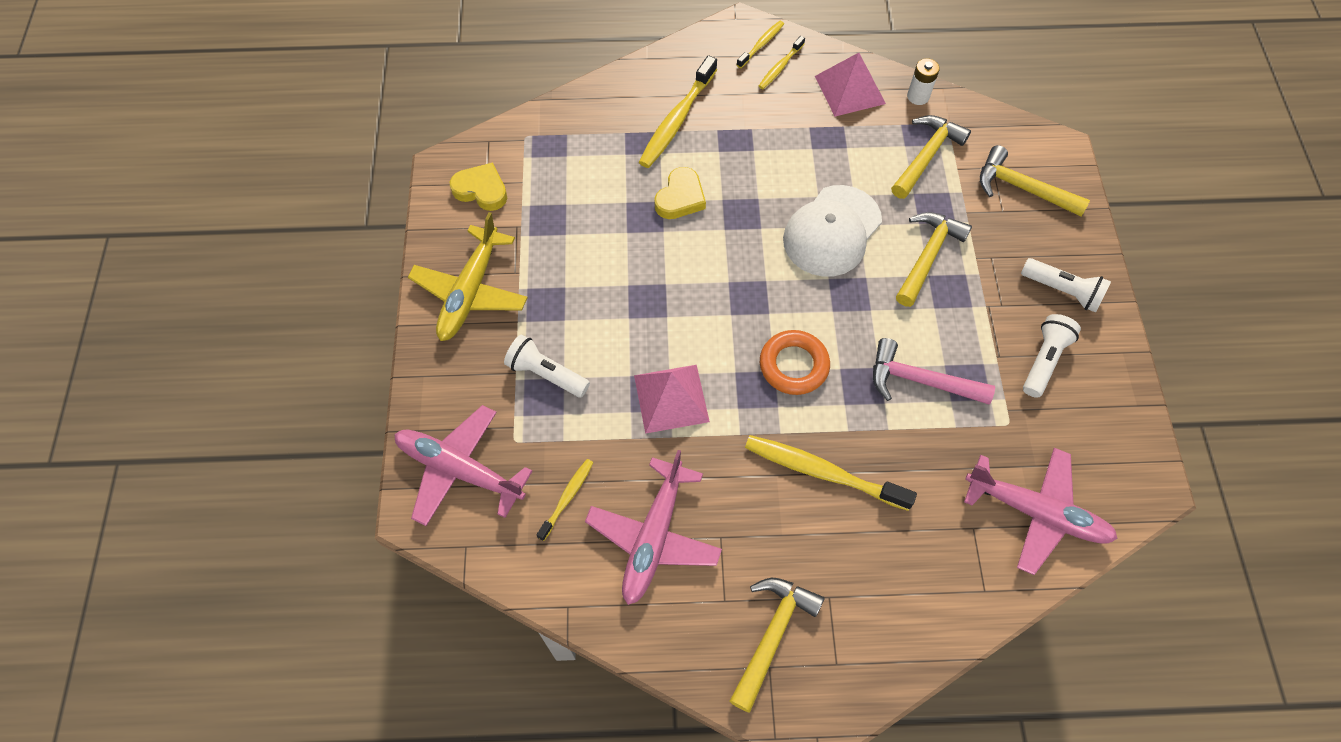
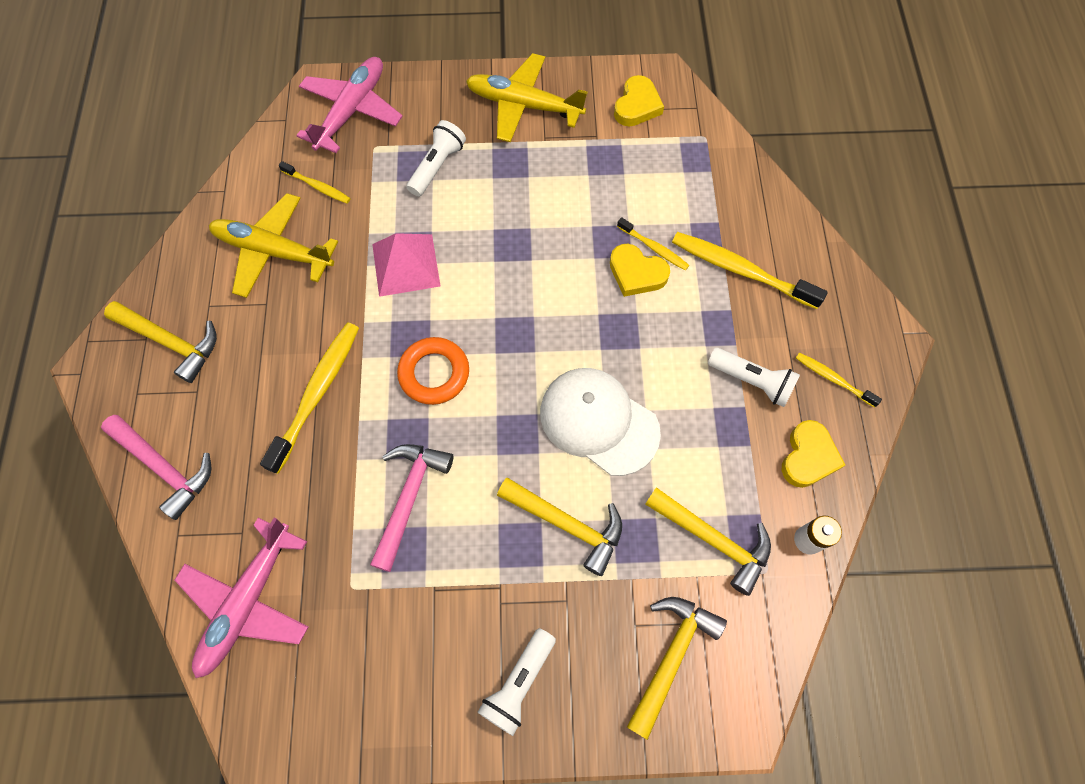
camera: 90 degrees right, 5 degrees up
pink plane [585,450,722,605] -> yellow plane [209,193,338,298]
yellow toothbrush [737,21,784,68] -> yellow toothbrush moved to [617,217,689,271]
pink pyramid [815,53,886,117] -> yellow heart [782,420,845,488]
white flashlight [1023,314,1081,398] -> white flashlight moved to [708,348,800,407]
none -> pink hammer [101,415,211,520]

